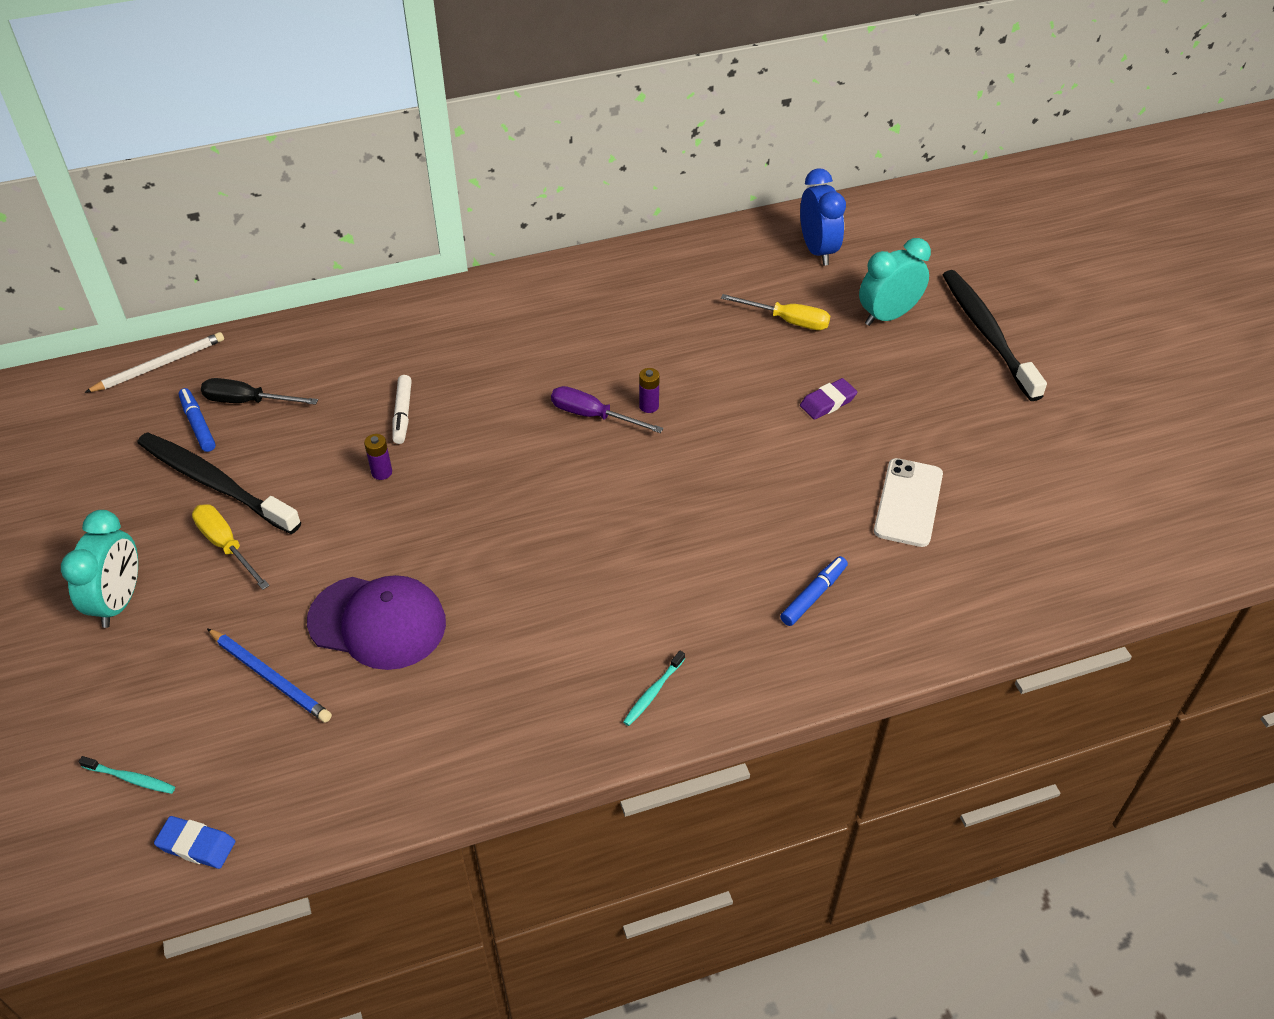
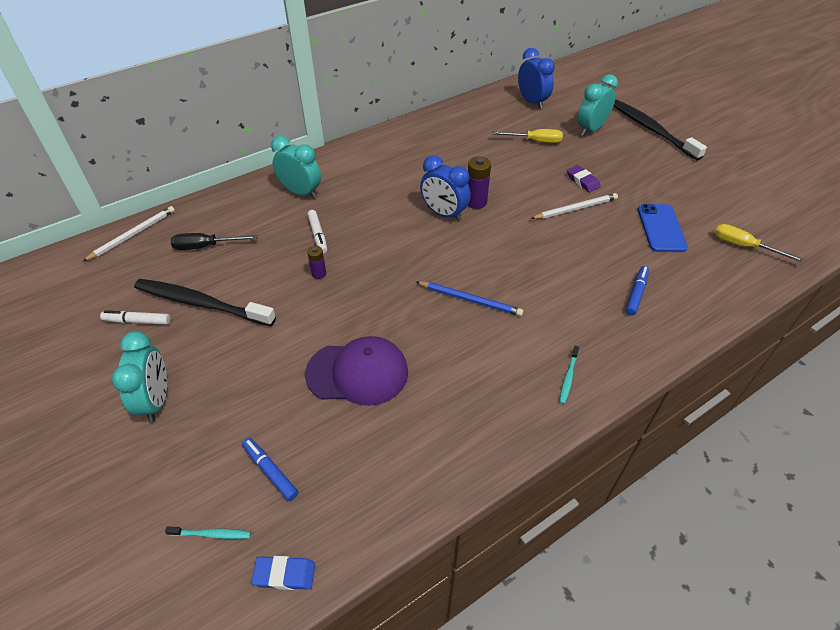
camera: 15 degrees left, 0 degrees up
blue marker [179,388,216,452] -> blue marker moved to [242,438,298,501]
yellow screwdriver [192,504,270,590] -> yellow screwdriver moved to [715,224,805,263]
blue pencil [207,628,332,723] -> blue pencil moved to [416,281,523,316]
purple screwdriver [551,386,664,433] -> blue clock [420,155,471,222]
purple battery [639,368,660,413] -> purple battery [468,156,491,209], size x1.65
purple eraser [800,378,857,420] -> purple eraser turned 75 degrees counterclockwise [567,165,601,192]
white phone [874,458,943,547] -> blue phone [638,204,688,252]
none -> white marker [100,310,171,325]
none -> turquoise clock [271,136,321,199]
none -> white pencil [531,193,618,219]

